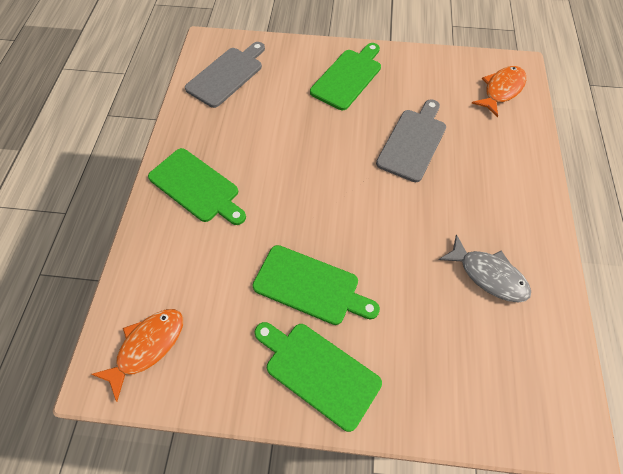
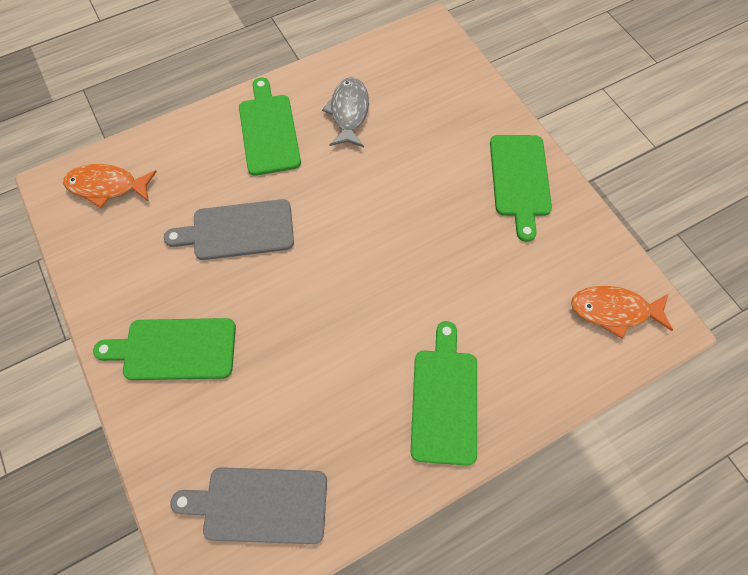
camera: 125 degrees left, 5 degrees up
green cutting board [253,245,380,325] -> green cutting board moved to [239,77,301,176]

